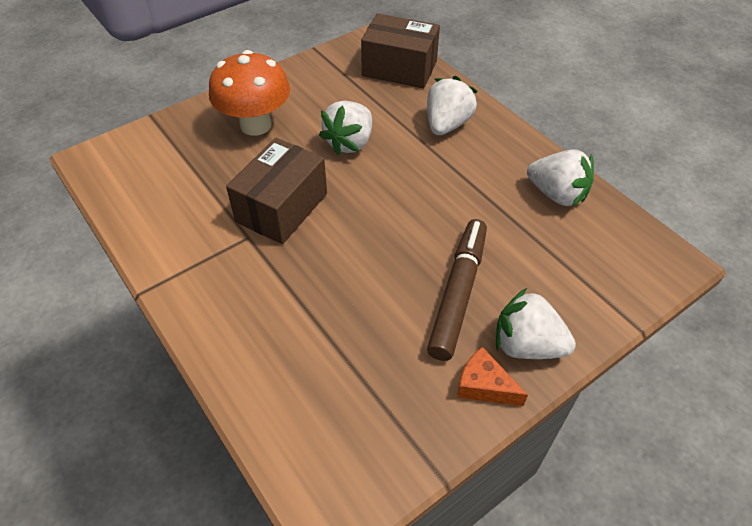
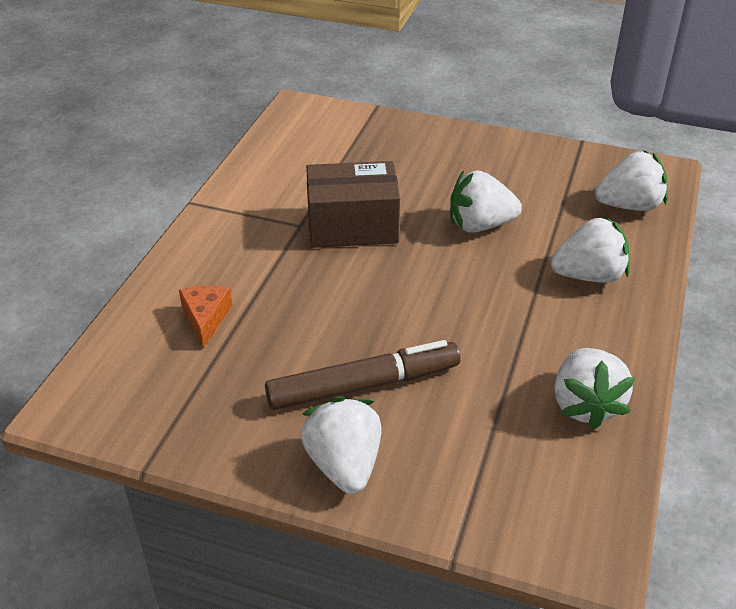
camera: 55 degrees right, 10 degrees down
orange mushroom [209,50,290,136] -> none
brown box [361,14,440,88] -> white strawberry [595,151,668,211]
orange cheese [457,347,528,406] -> orange cheese moved to [179,285,232,348]

